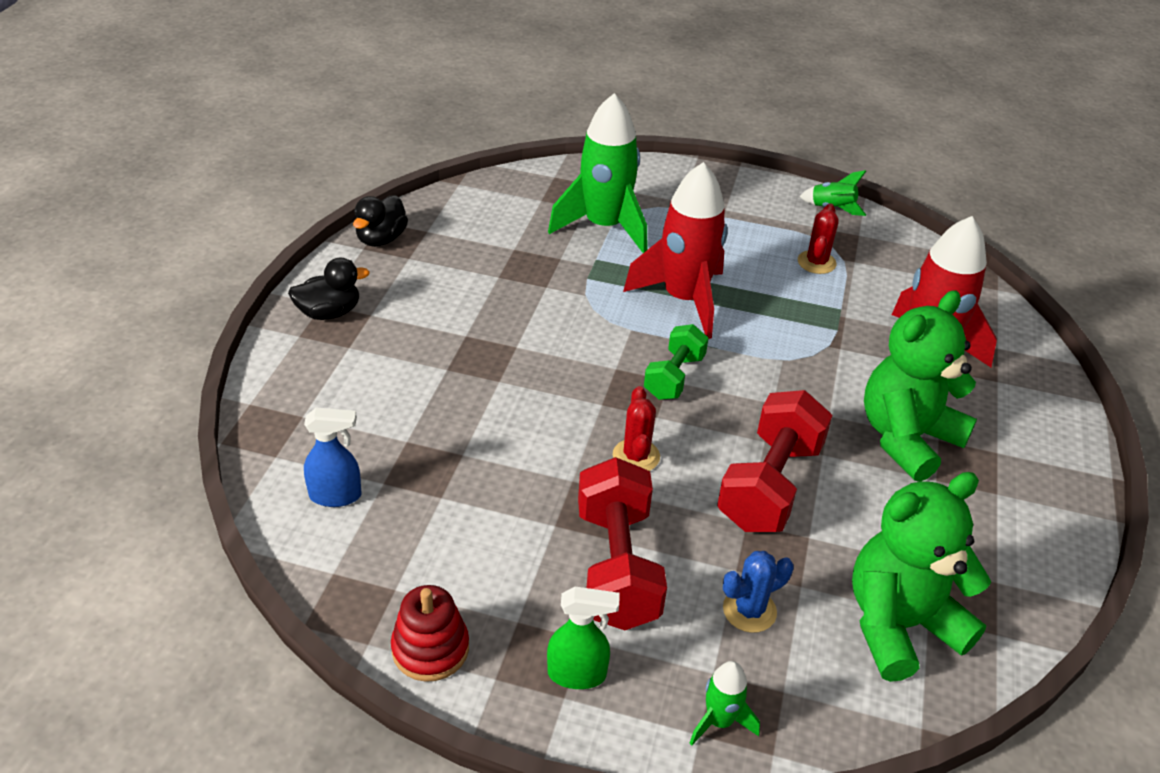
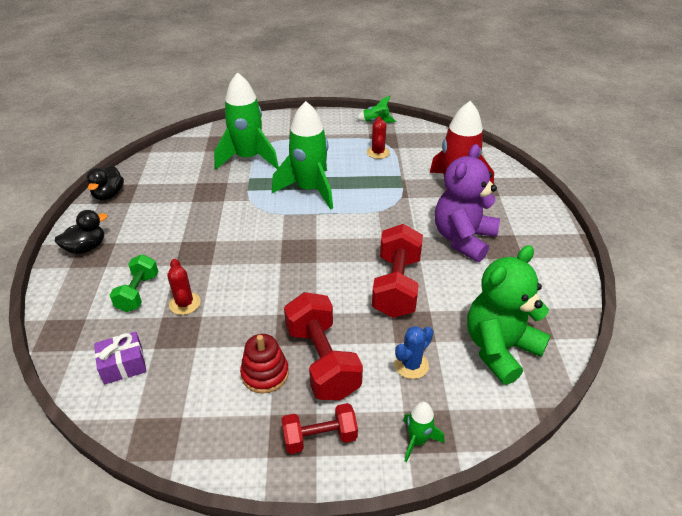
camera: 15 degrees left, 0 degrees up
blue spray bottle [304,408,362,507] -> purple gift [94,332,146,385]
red stacking toy [391,585,469,682] -> red stacking toy moved to [240,334,289,393]
green spray bottle [547,587,620,689] -> red dumbbell [282,403,358,454]
red cactus [613,386,660,471] -> red cactus moved to [167,259,200,315]
red rocket [623,162,728,339] -> green rocket [272,101,333,210]
green dumbbell [644,324,709,400] -> green dumbbell moved to [110,254,159,312]
green teddy bear [864,290,977,482] -> purple teddy bear [435,144,500,262]

